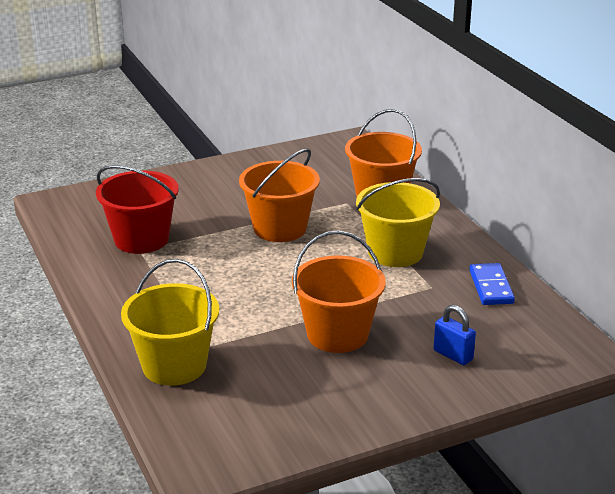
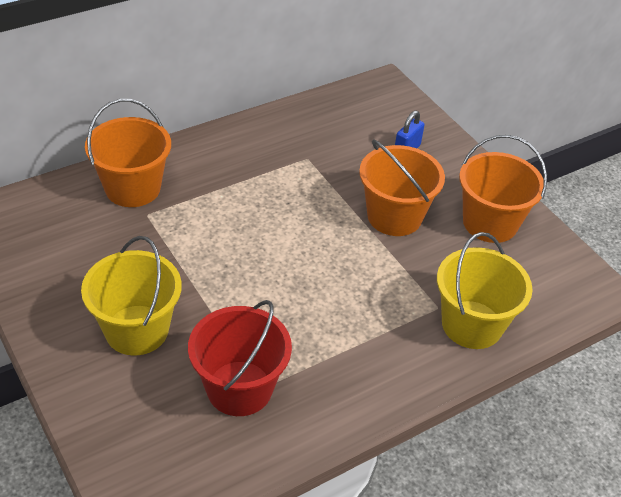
camera: 100 degrees left, 15 degrees up
orange bucket [239,149,320,242] -> orange bucket moved to [459,135,547,243]
yellow bucket [356,178,440,267] -> yellow bucket moved to [81,236,182,355]
blue domino [469,263,515,305] -> none

